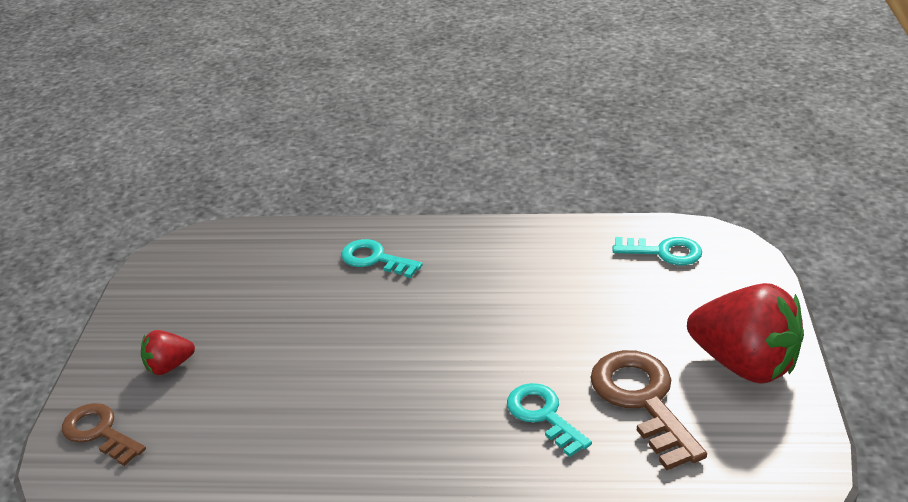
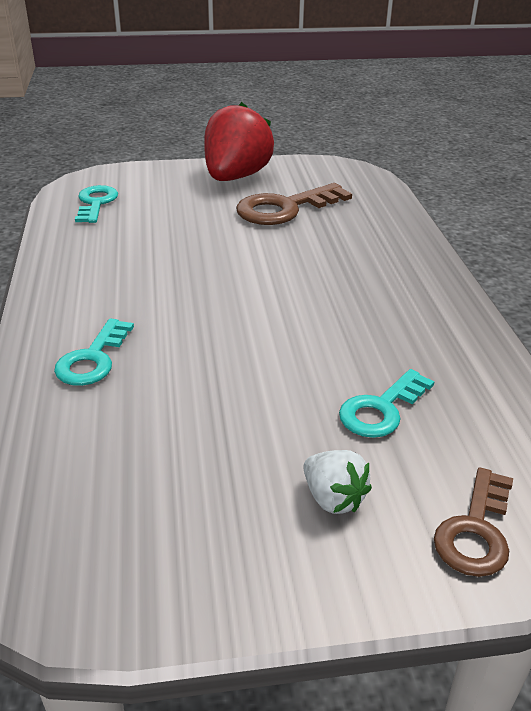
camera: 105 degrees left, 0 degrees up
red strawberry [141,330,195,375] -> white strawberry [303,450,372,514]
turquoise key [507,383,592,457] -> turquoise key moved to [339,369,435,438]

